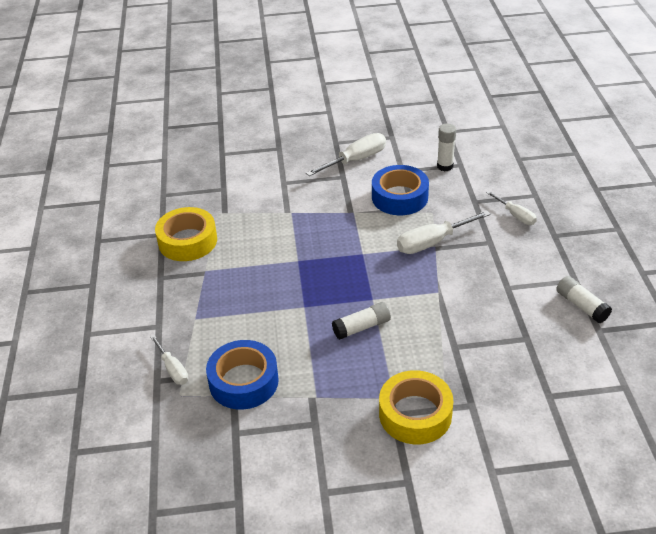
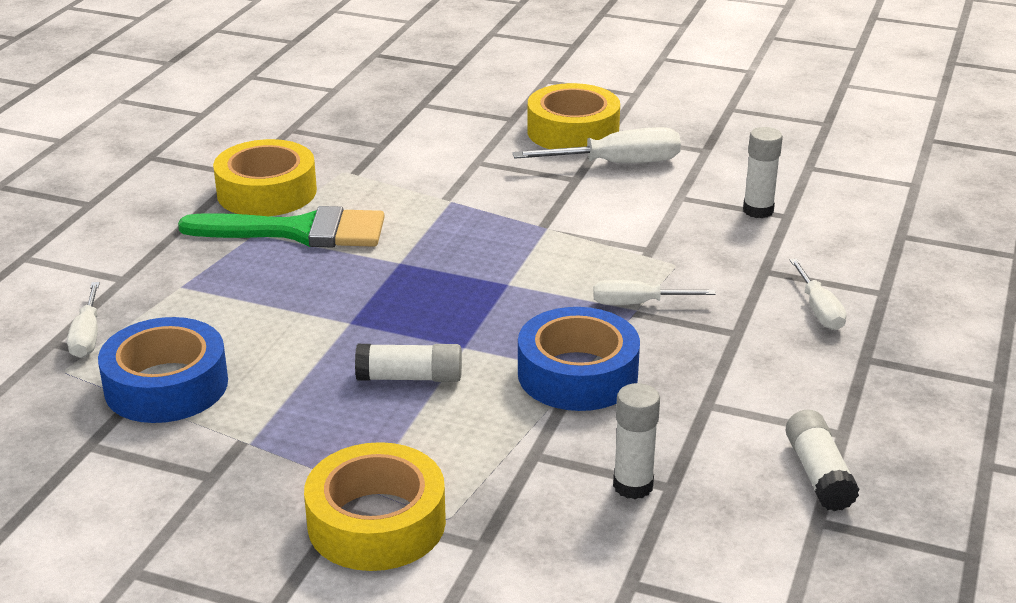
camera: 25 degrees right, 10 degrees down
blue tape [372,165,429,215] -> blue tape moved to [518,307,640,411]
white screwdriver [397,211,491,254] -> white screwdriver [593,280,716,305], size x0.62
none -> green brush [178,206,385,248]
none -> yellow tape [527,83,620,149]
none -> white glue stick [613,383,660,499]

